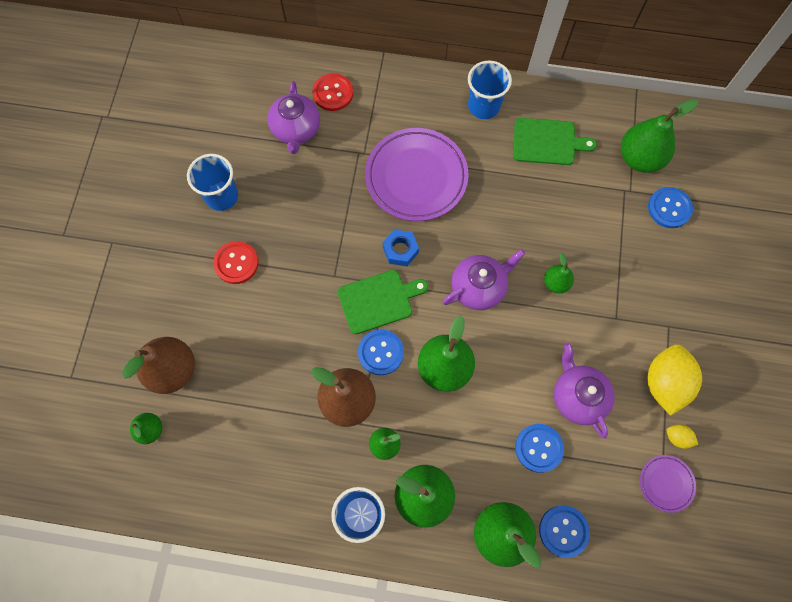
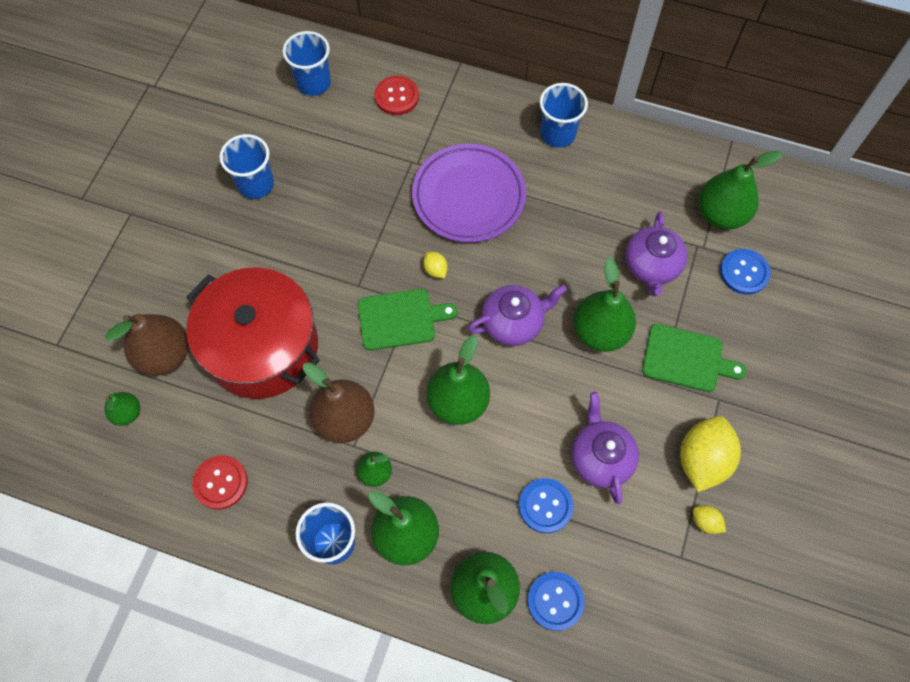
camera: 10 degrees right, 5 degrees down
red button [213,241,259,284] -> red button moved to [192,455,248,510]
purple teapot [267,81,320,154] -> purple teapot moved to [625,211,688,296]
blue button [358,329,404,375] -> none
blue nut [383,229,419,266] -> yellow lemon [423,252,448,278]
green cutting board [513,118,597,165] -> green cutting board moved to [642,324,746,392]
green pear [544,253,574,293] -> green pear [573,257,636,352], size x1.86
purple plate [640,455,696,513] -> none
none -> red pot [186,267,320,399]
none -> blue cup [283,31,331,96]

